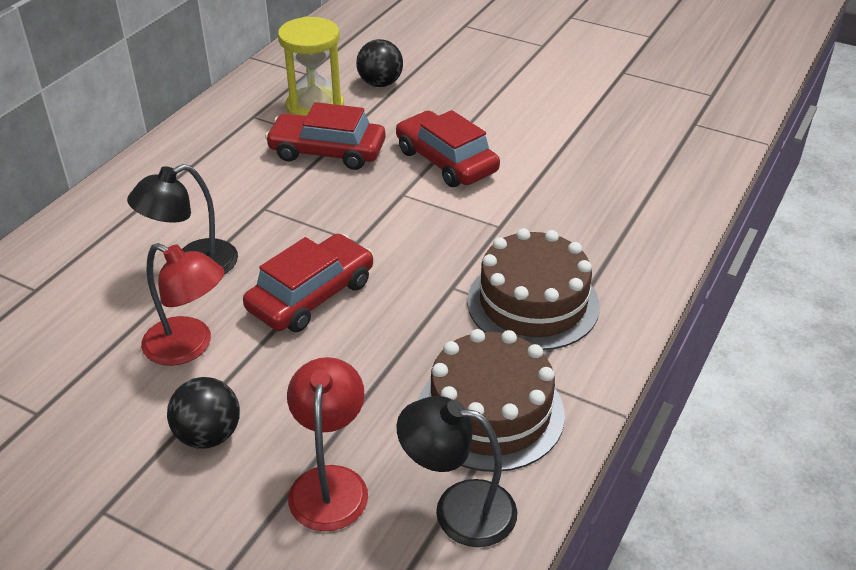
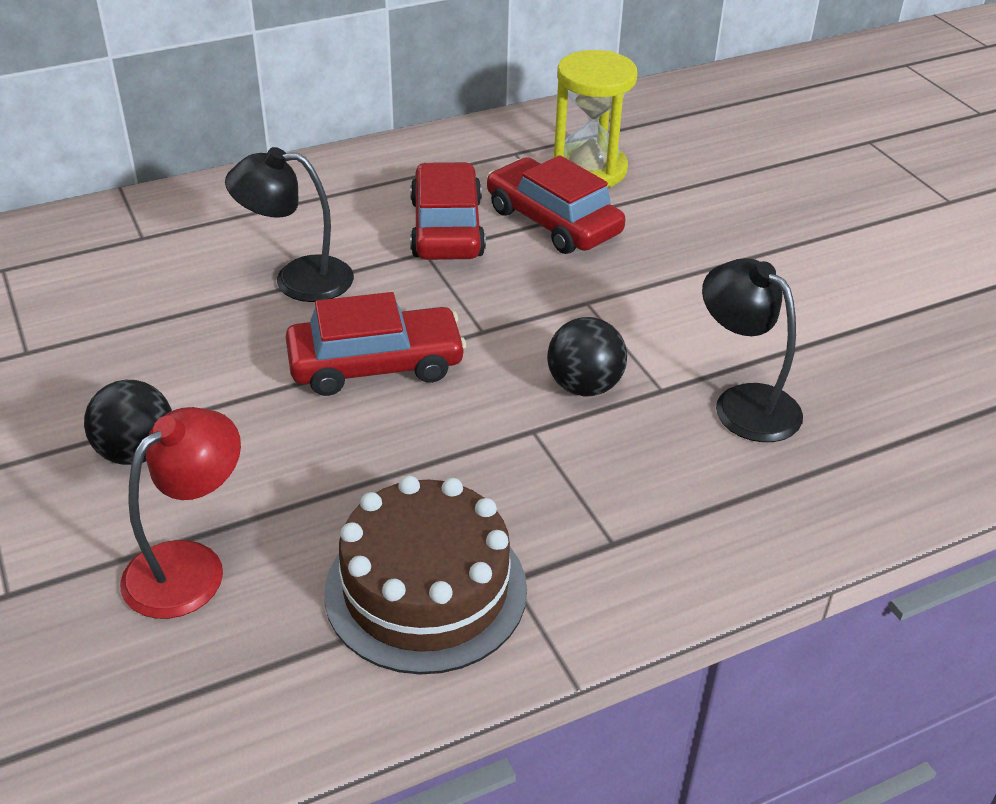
camera: 35 degrees right, 0 degrees up
red lamp [141,243,224,366] -> none
black ball [356,39,403,87] -> black ball moved to [547,317,627,397]
red car [396,110,500,187] -> red car moved to [410,162,486,260]
black lamp [397,396,517,547] -> black lamp moved to [702,258,803,442]
brown cake [467,228,600,350] -> none

